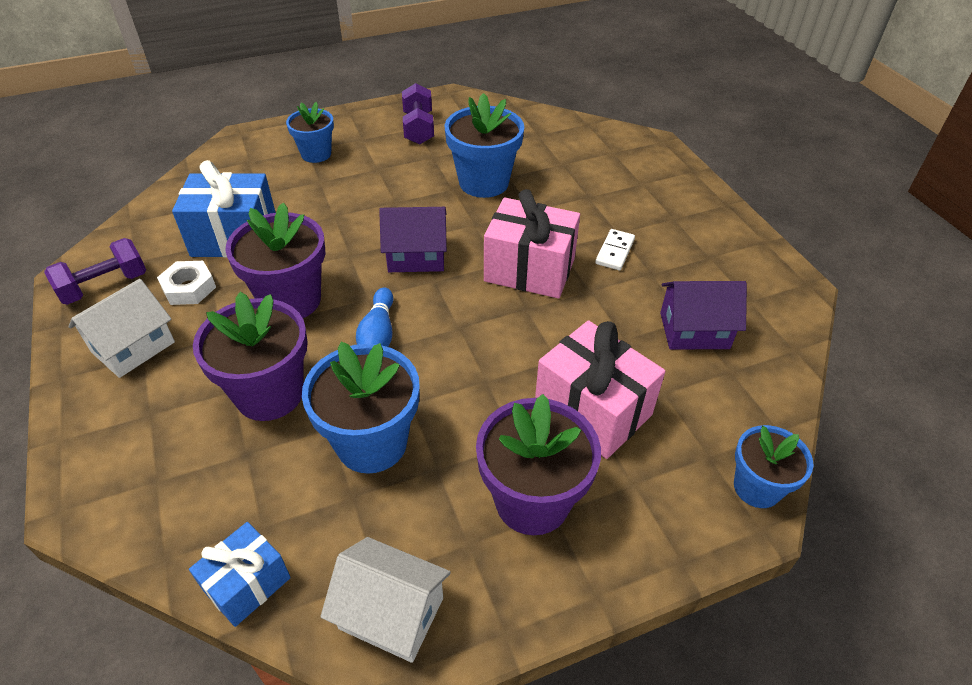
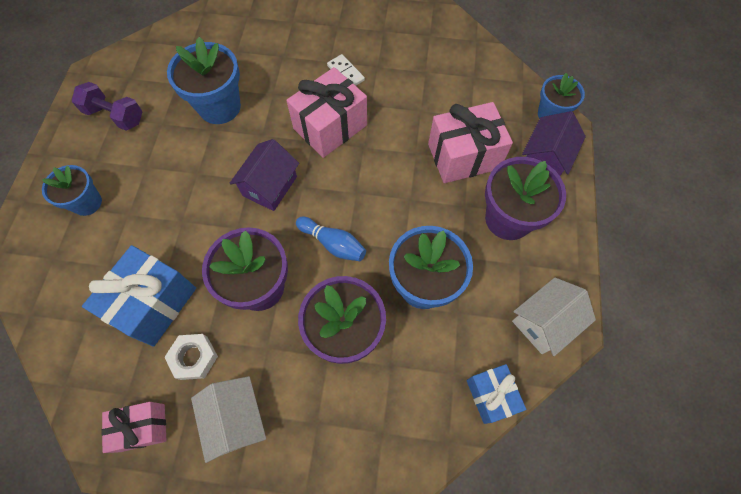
camera: 60 degrees left, 20 degrees up
purple dumbbell [44,238,146,305] -> pink gift [101,402,167,453]
purple house [660,281,747,350] -> purple house moved to [522,111,586,176]

